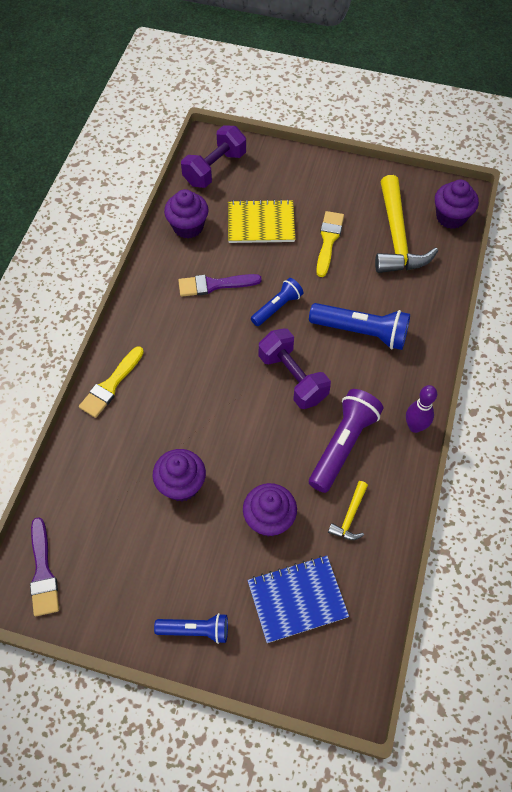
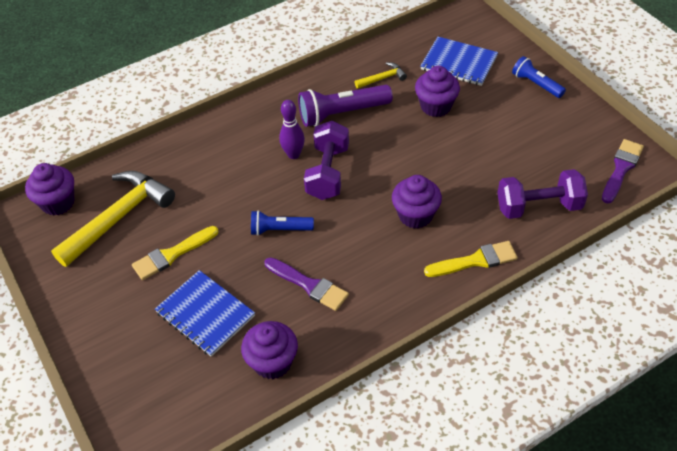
camera: 135 degrees left, 10 degrees down
purple cupcake [153,449,206,502] -> purple cupcake moved to [392,175,442,229]
purple dumbbell [181,125,246,188] -> purple dumbbell moved to [497,169,588,219]
yellow notebook [228,199,295,243] -> blue notebook [155,270,255,357]
blue flashlight [309,303,410,350] -> none
purple bowling pin [406,385,437,433] -> purple bowling pin moved to [279,100,305,159]

